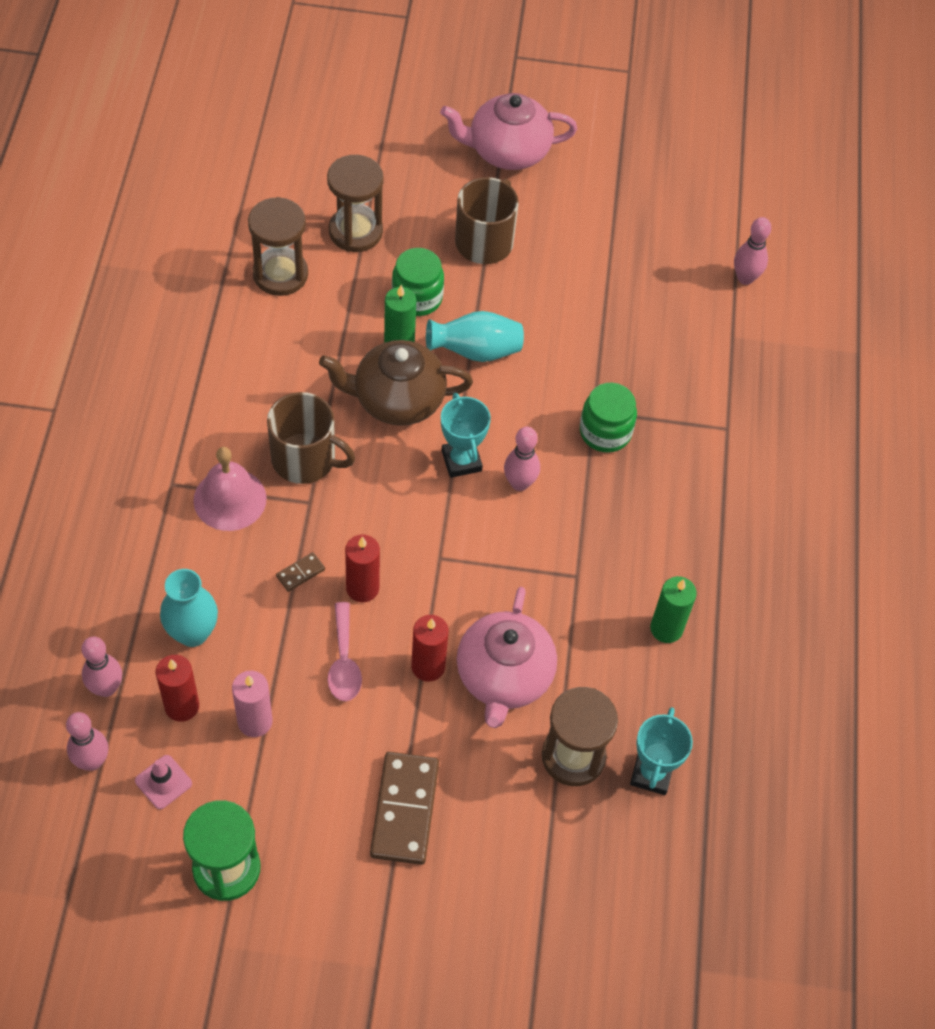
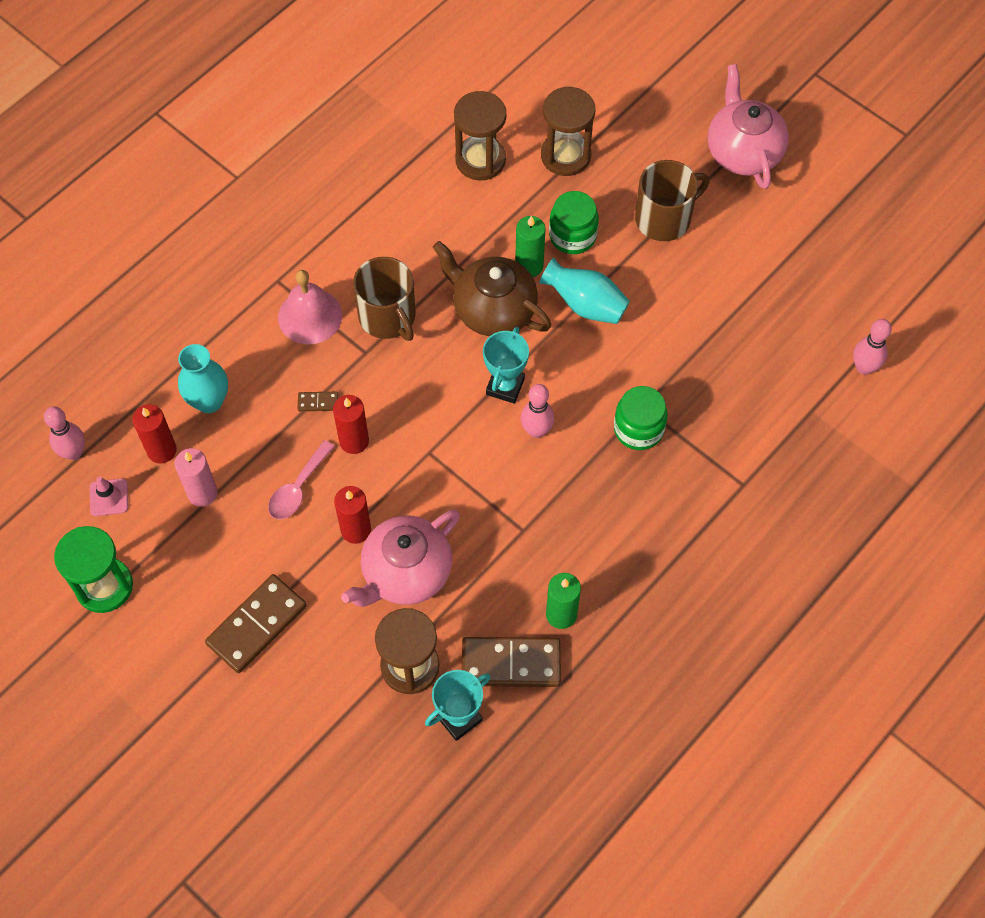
camera: 40 degrees right, 5 degrees up
pink bowling pin [81,637,122,697] -> none
pink teapot [440,93,577,170] -> pink teapot turned 45 degrees clockwise [708,64,789,189]
none -> brown domino [462,637,561,687]

